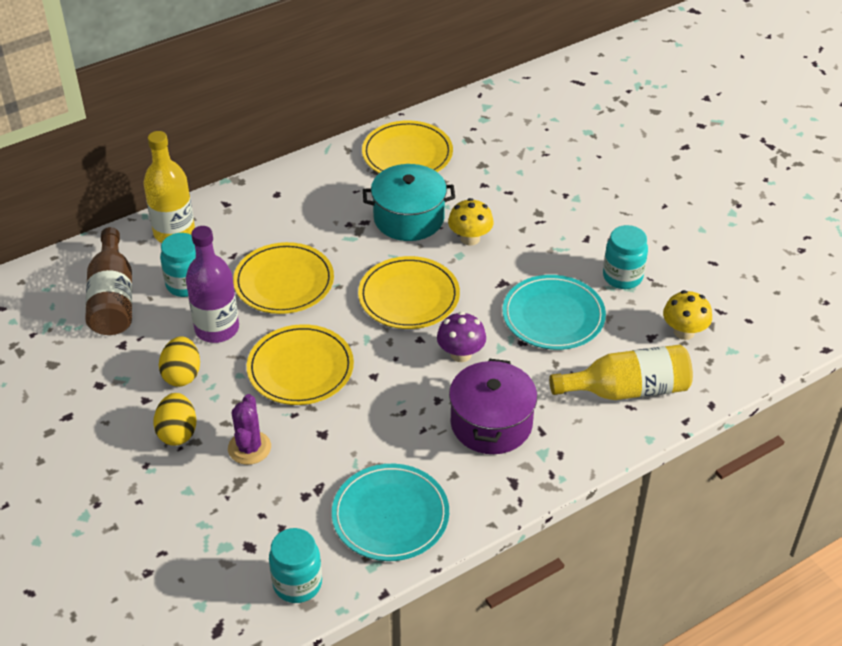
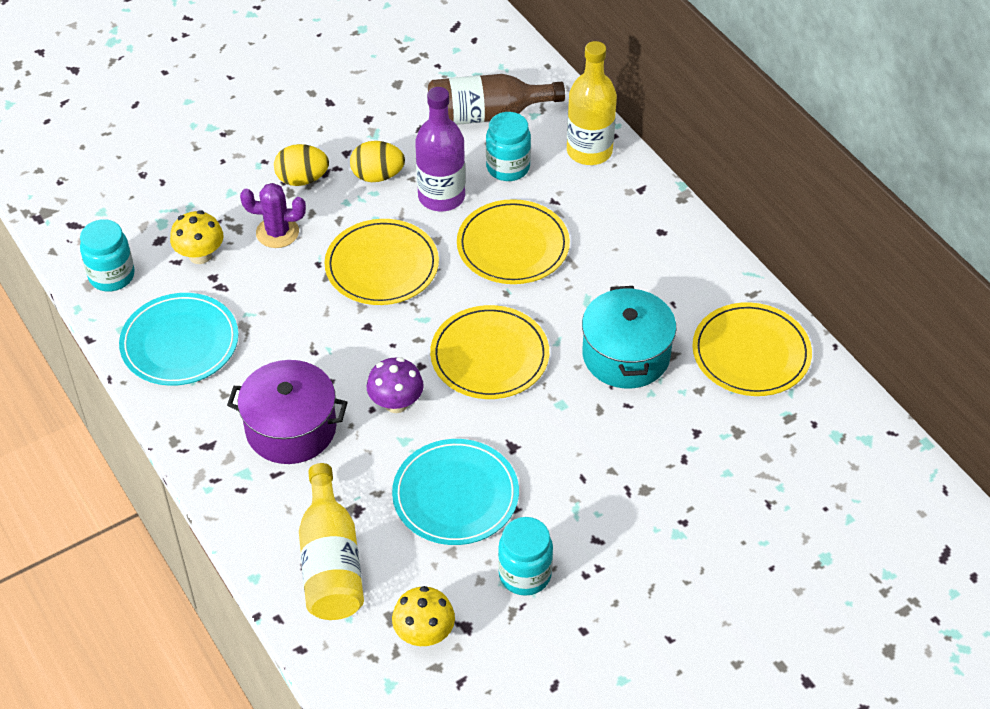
camera: 90 degrees right, 5 degrees up
yellow mushroom [448,198,494,246] -> yellow mushroom moved to [170,210,224,264]

